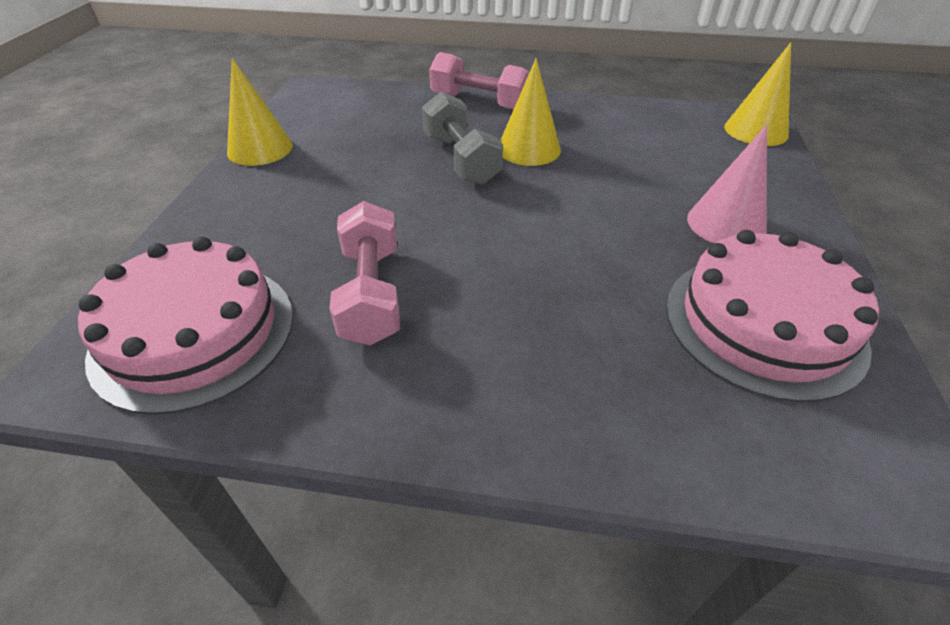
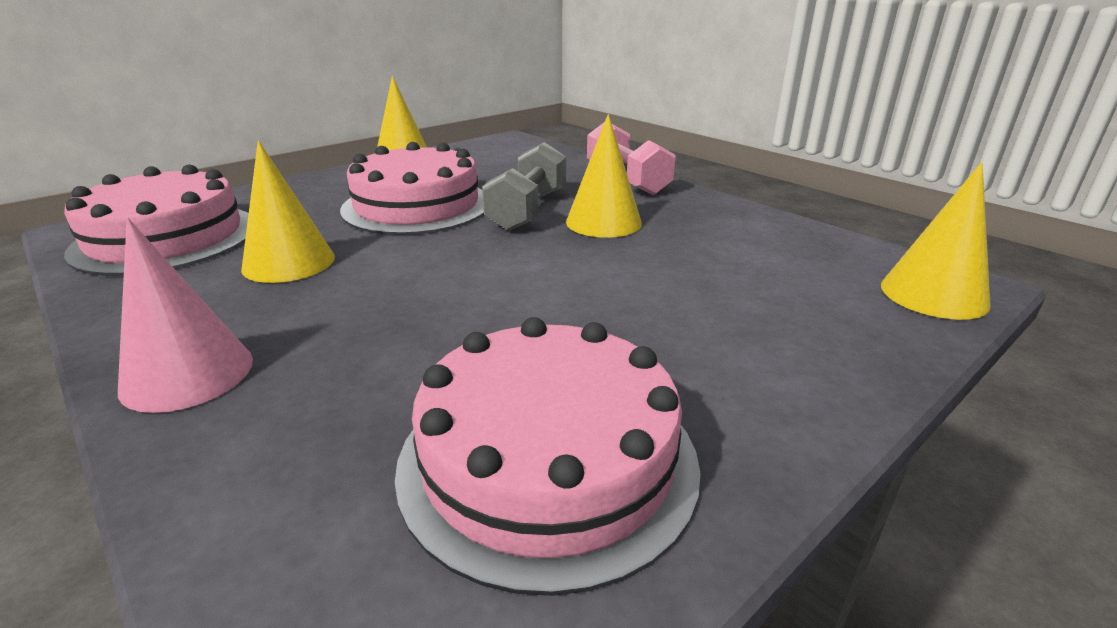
camera: 40 degrees right, 15 degrees down
pink dumbbell [330,201,400,345] -> yellow cone [241,140,335,283]
pink cone [687,125,767,244] -> pink cone moved to [118,218,253,413]
none -> pink cake [340,142,484,235]

